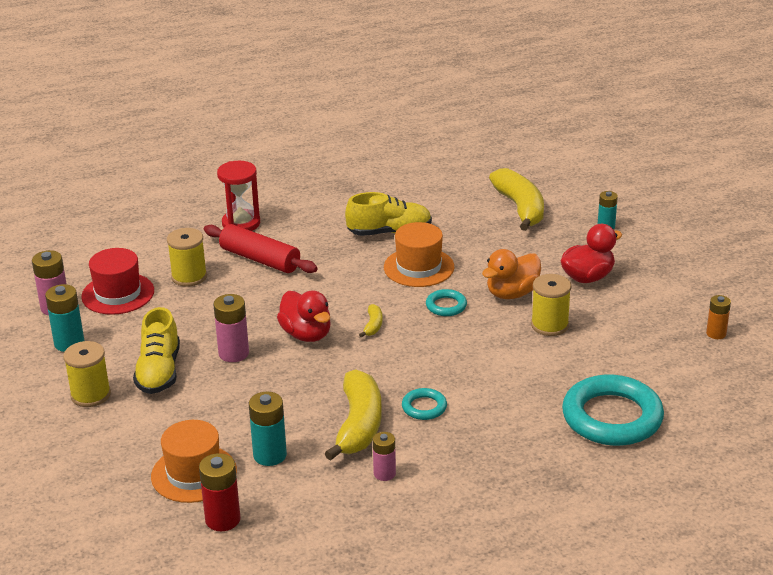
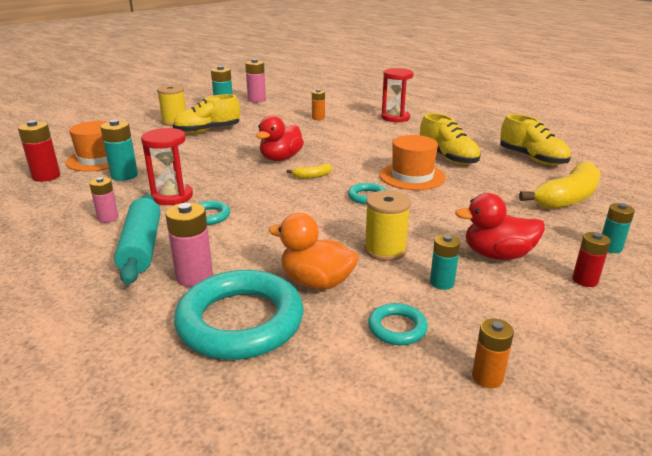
camera: 65 degrees right, 5 degrees down
red hat [81,248,154,315] -> none
yellow spool [167,228,207,287] -> orange battery [312,89,325,120]
red rolling pin [204,224,318,273] -> none
pink battery [213,294,249,362] -> pink battery moved to [165,202,213,287]
yellow banana [324,369,382,461] -> red hourglass [141,128,193,205]
orange duck [482,249,541,299] -> orange duck moved to [268,213,359,290]
red duck [561,224,622,283] -> red duck turned 150 degrees clockwise [455,193,545,260]
none -> turquoise rolling pin [114,194,161,285]
none -> turquoise ring [368,303,428,345]
none -> turquoise battery [430,234,460,290]
none -> yellow shoe [500,114,571,165]
none -> red battery [572,232,611,287]

